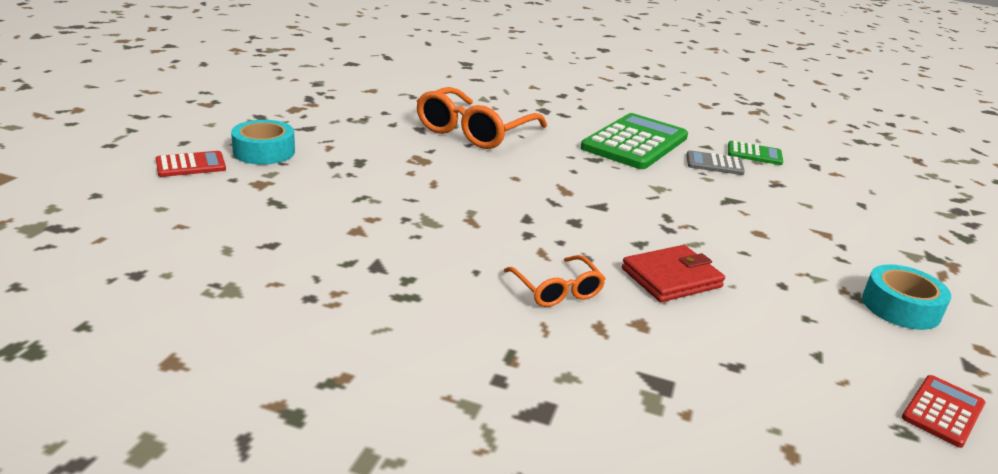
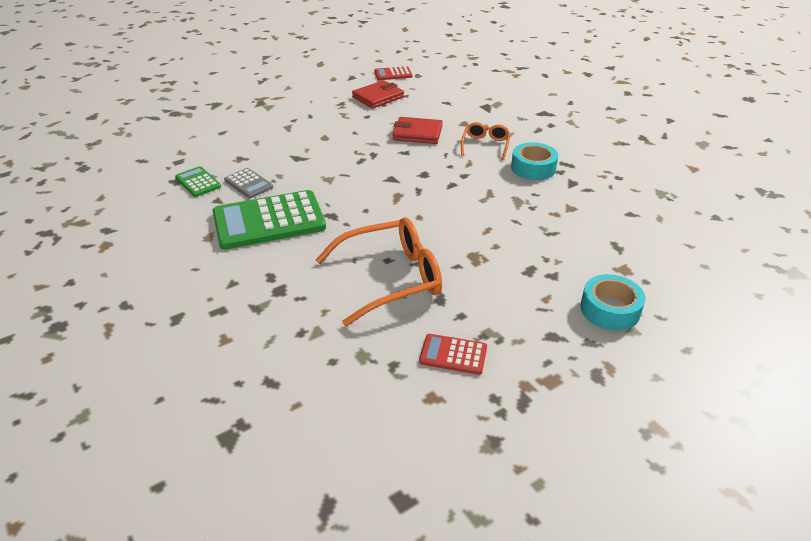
camera: 140 degrees left, 10 degrees up
red calculator [156,151,226,177] -> red calculator moved to [419,334,487,375]
turquoise tape [862,264,951,330] -> turquoise tape moved to [511,142,558,180]
none -> red wallet [352,80,404,109]

